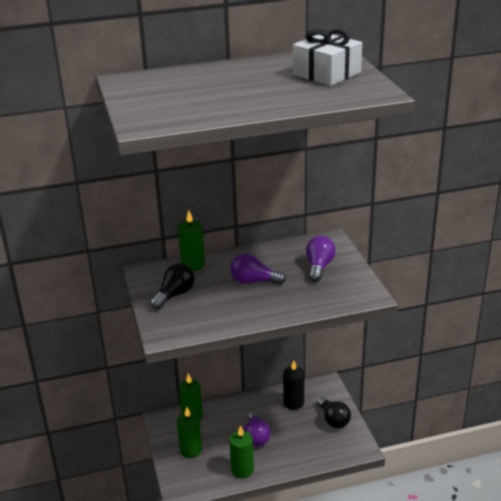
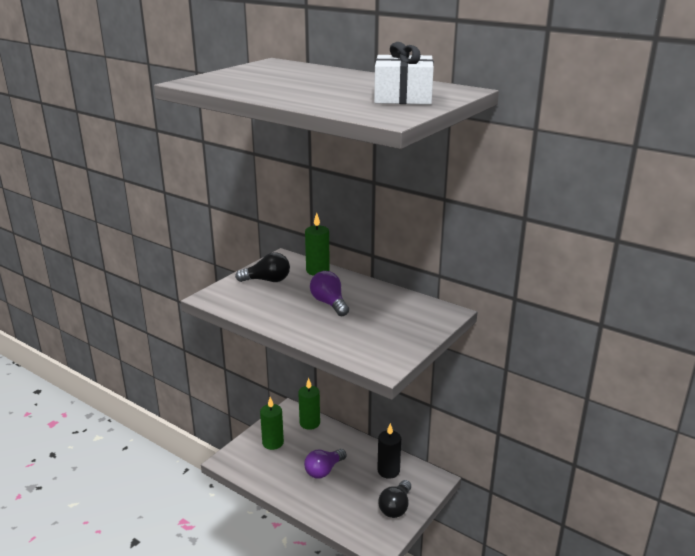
camera: 50 degrees right, 5 degrees down
green candle [229,426,254,478] -> none
purple light bulb [306,236,336,282] -> none

